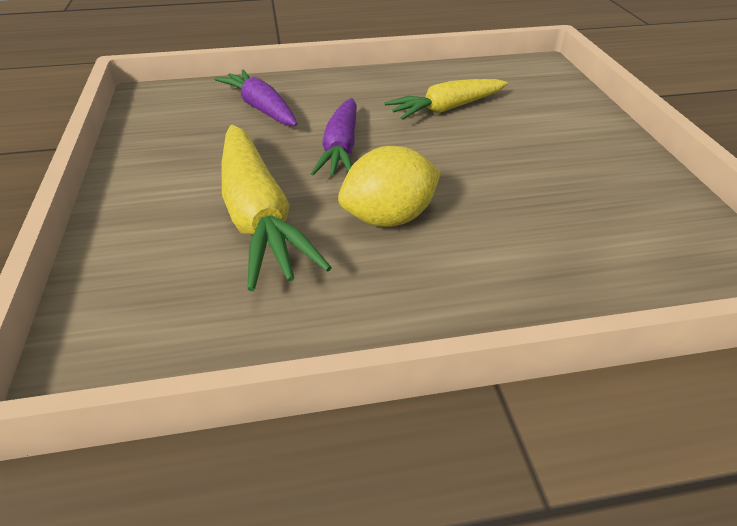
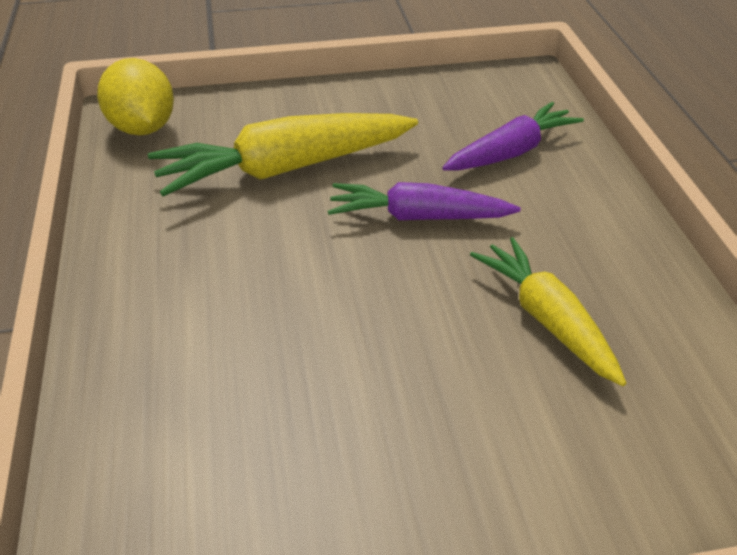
camera: 90 degrees right, 0 degrees up
yellow lemon [338,146,441,227] -> yellow lemon moved to [97,58,174,135]

